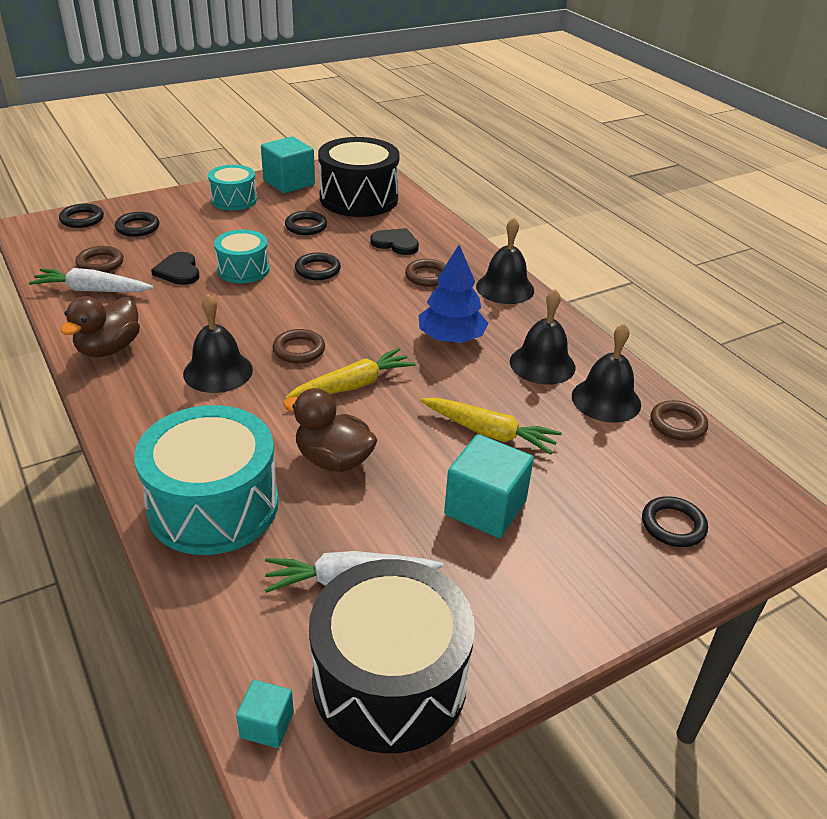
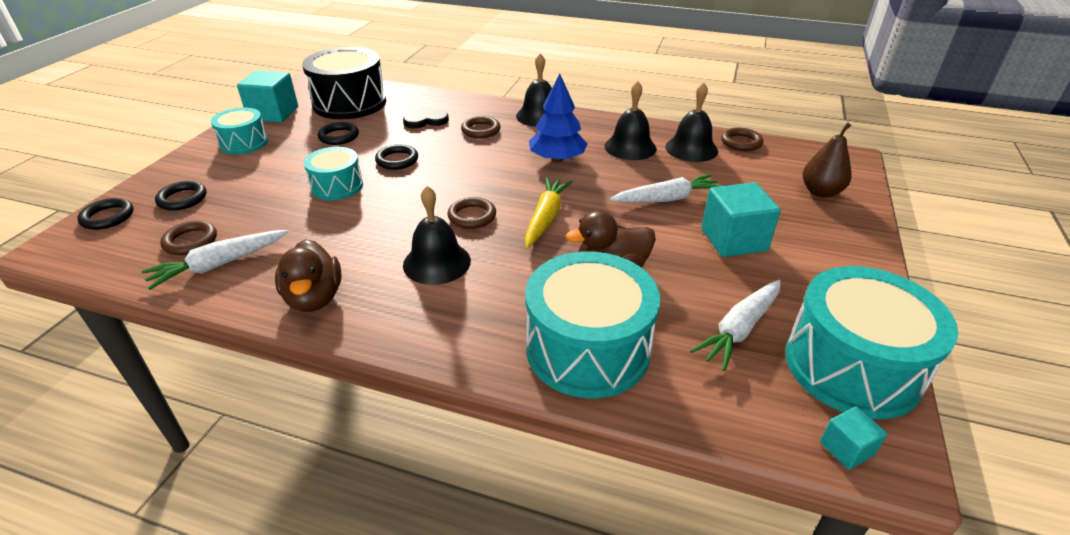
camera: 40 degrees left, 0 degrees up
black heart [151,252,200,285] -> none
black drum [309,559,475,753] -> turquoise drum [785,266,958,419]
yellow carrot [420,398,562,455] -> white carrot [610,174,719,203]
black ring [642,496,708,547] -> brown pear [803,122,852,198]

